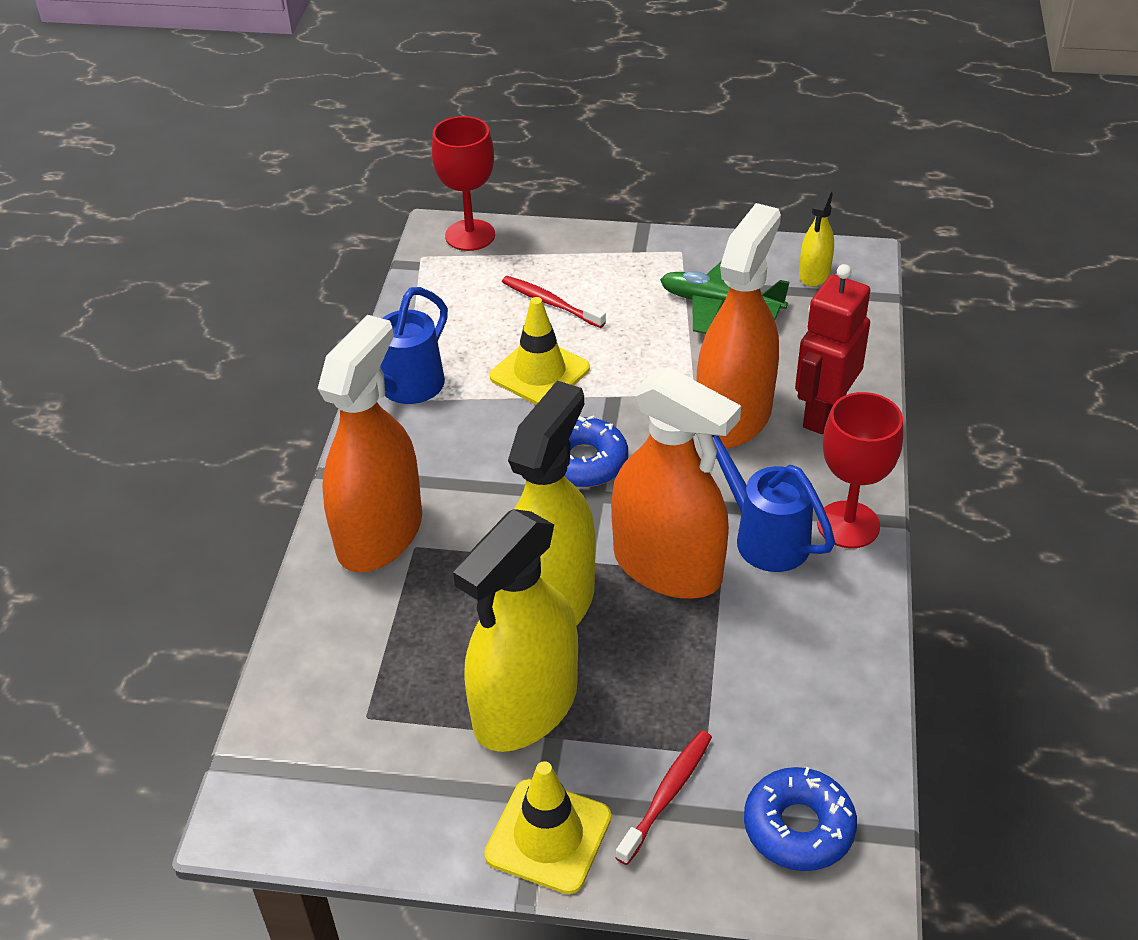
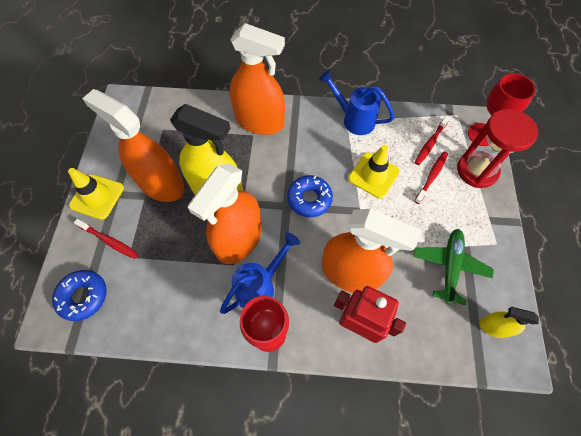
camera: 85 degrees right, 20 degrees up
yellow spray bottle [453,509,578,752] -> orange spray bottle [82,89,185,202]
none -> red toothbrush [414,115,450,165]
none -> red hourglass [457,109,538,188]

